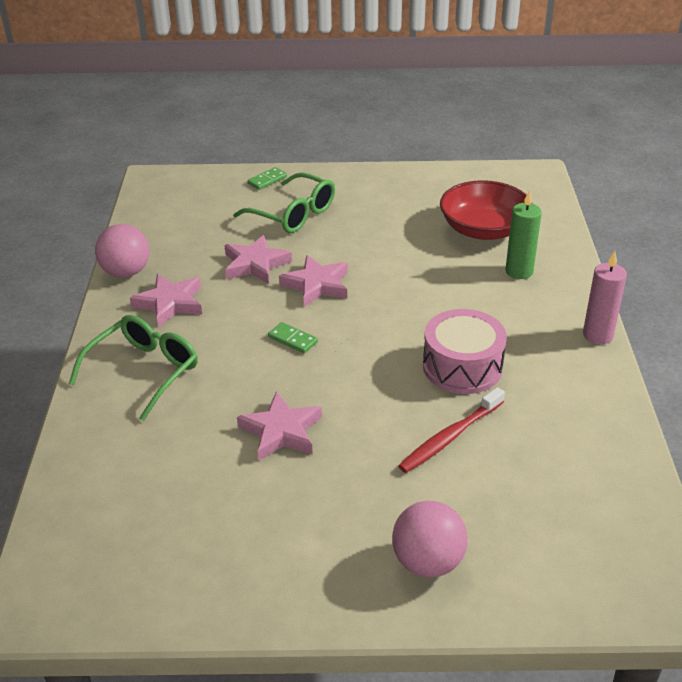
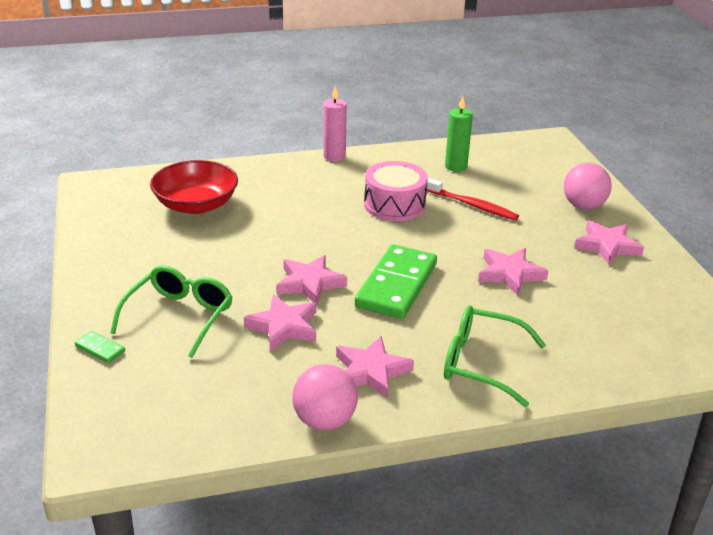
camera: 105 degrees left, 5 degrees down
green domino [268,322,318,354] -> green domino [355,244,437,319], size x2.42
green candle [506,190,542,279] -> green candle moved to [445,96,473,172]
none -> pink star [574,220,644,265]

